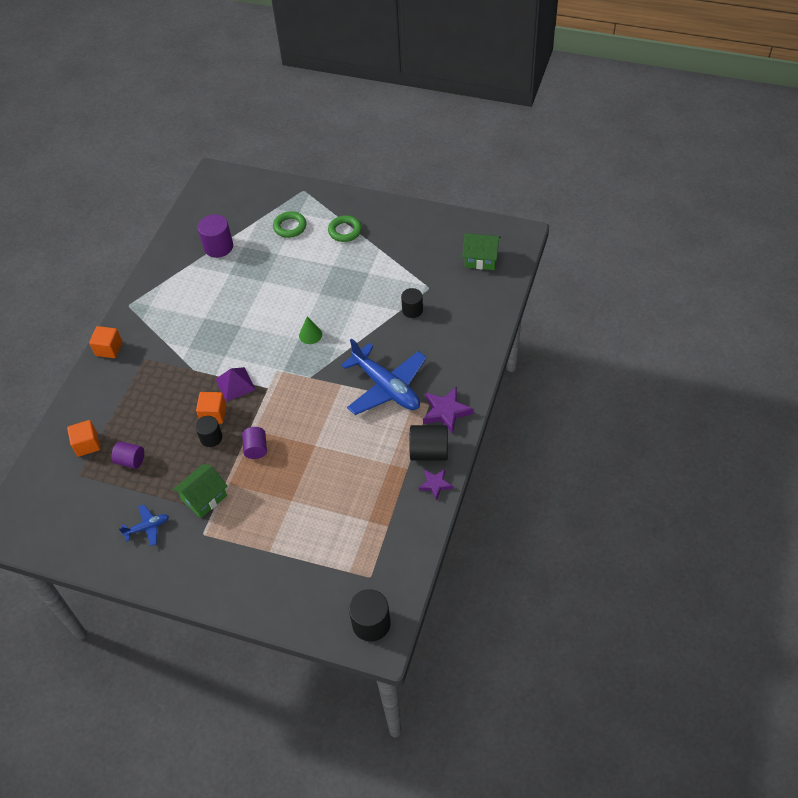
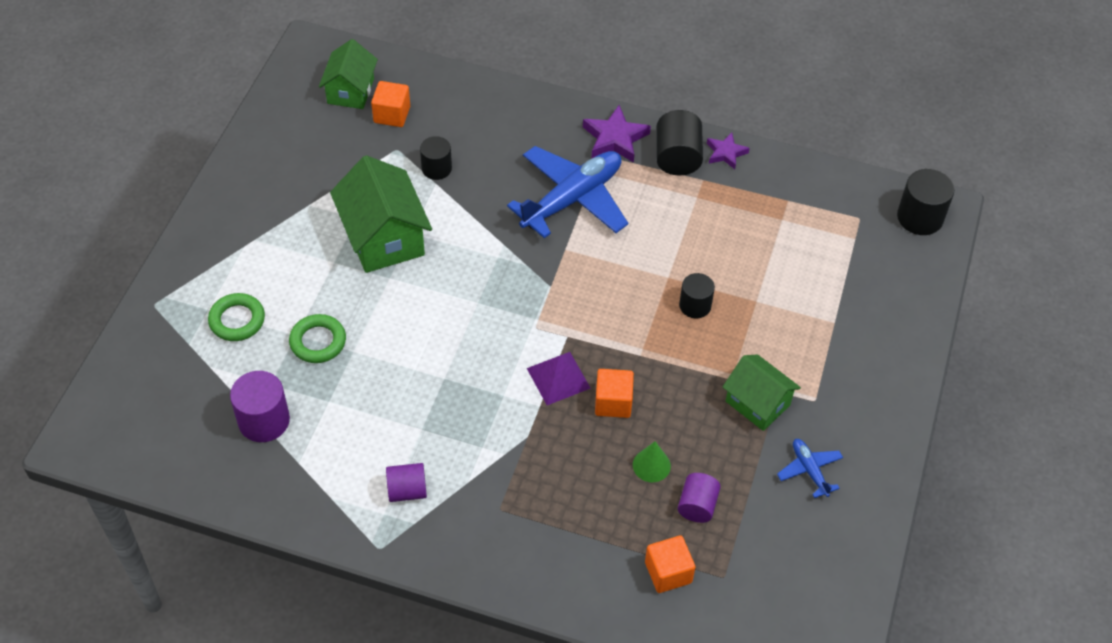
camera: 95 degrees left, 0 degrees up
orange cube [89,326,122,358] -> orange cube moved to [371,81,410,127]
black cylinder [195,416,222,447] -> black cylinder moved to [679,273,715,318]
purple cylinder [242,427,267,459] -> purple cylinder moved to [386,463,427,502]
green cone [299,317,322,344] -> green cone moved to [633,441,671,482]
green ring [328,215,362,242] -> green ring moved to [289,314,346,363]
none -> green house [330,155,432,273]

